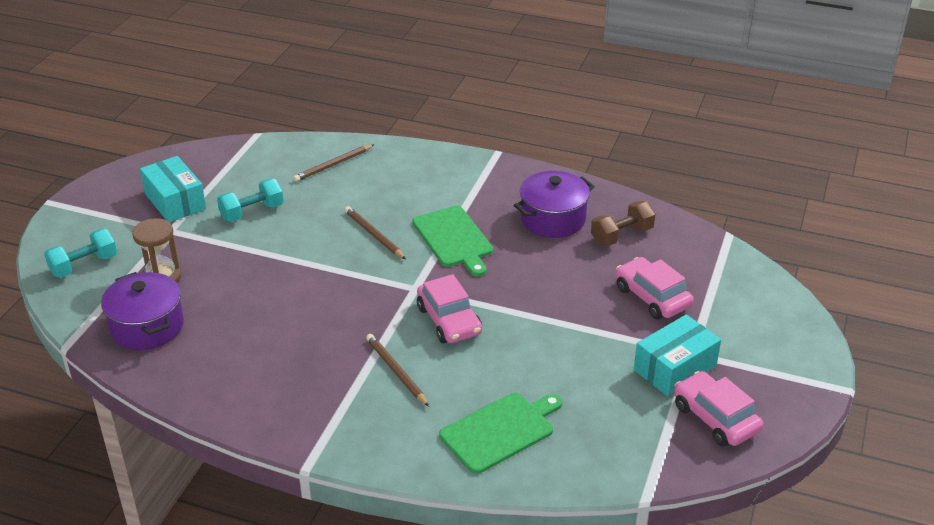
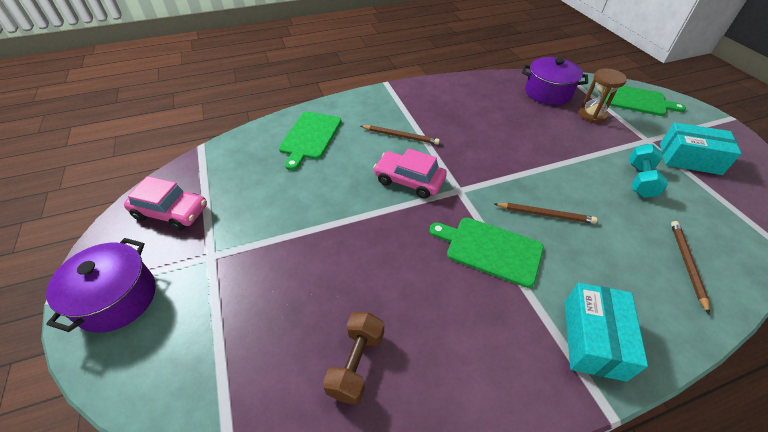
camera: 140 degrees right, 10 degrees up
turquoise dumbbell [44,229,117,278] -> green cutting board [605,86,686,116]
purple pot [514,171,595,238] -> purple pot moved to [46,238,156,332]
pink car [615,257,694,319] -> none
turquoise box [634,314,721,396] -> turquoise box moved to [564,283,648,382]

